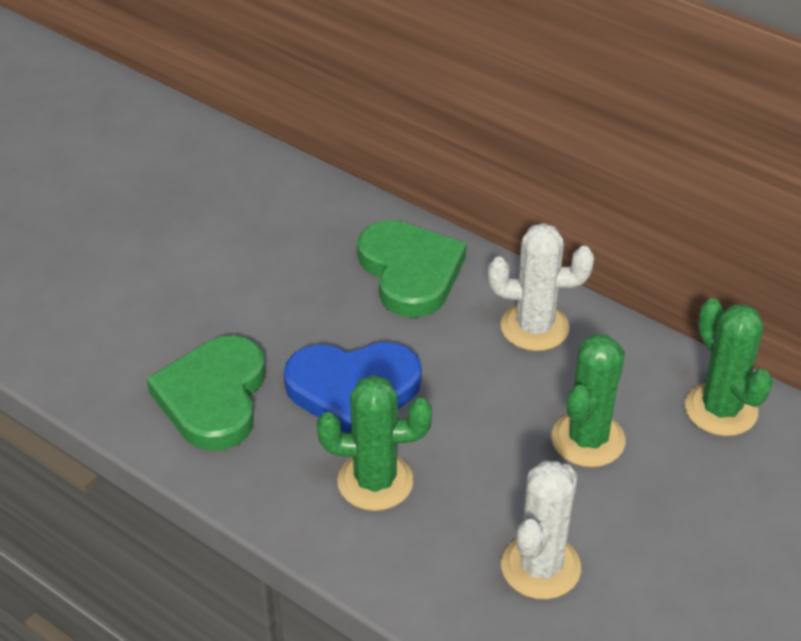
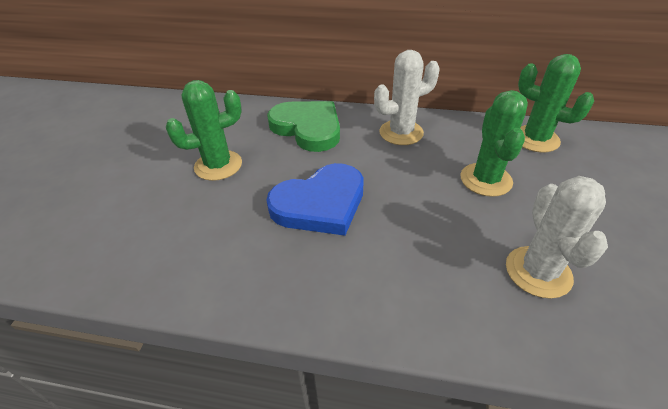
camera: 25 degrees left, 0 degrees up
green heart [146,335,265,451] -> none
green cactus [317,375,432,511] -> green cactus moved to [166,80,242,181]

